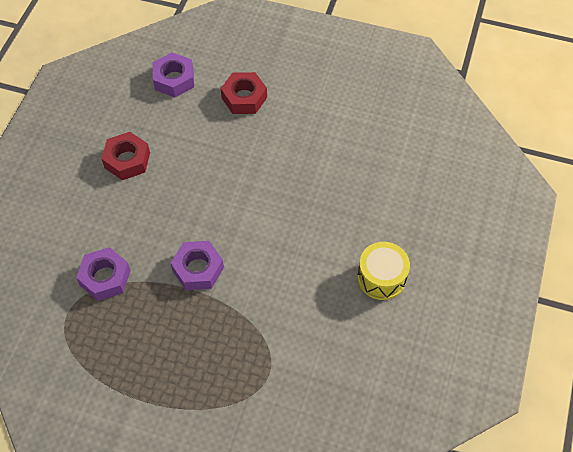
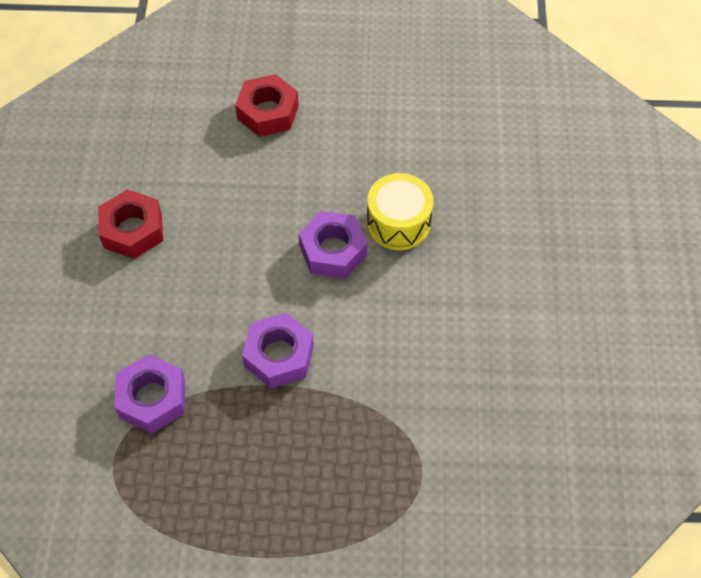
camera: 15 degrees left, 0 degrees up
purple nut [153,52,194,97] -> purple nut moved to [299,211,368,279]
yellow drum [357,242,410,300] -> yellow drum moved to [367,173,434,250]

